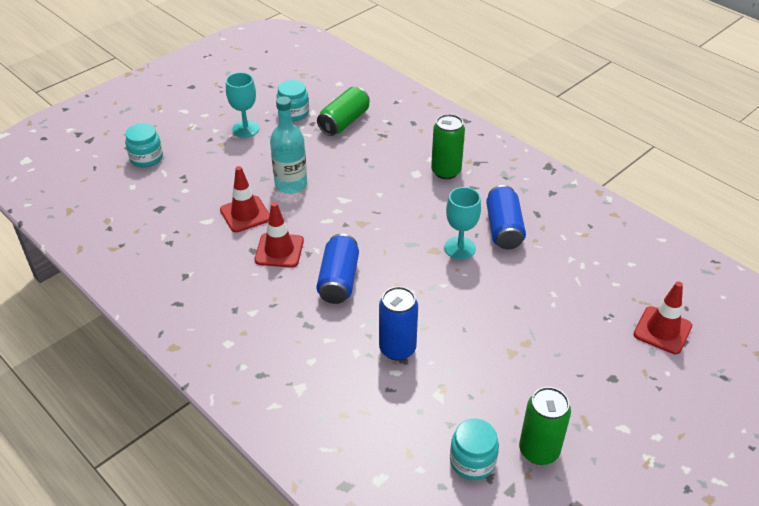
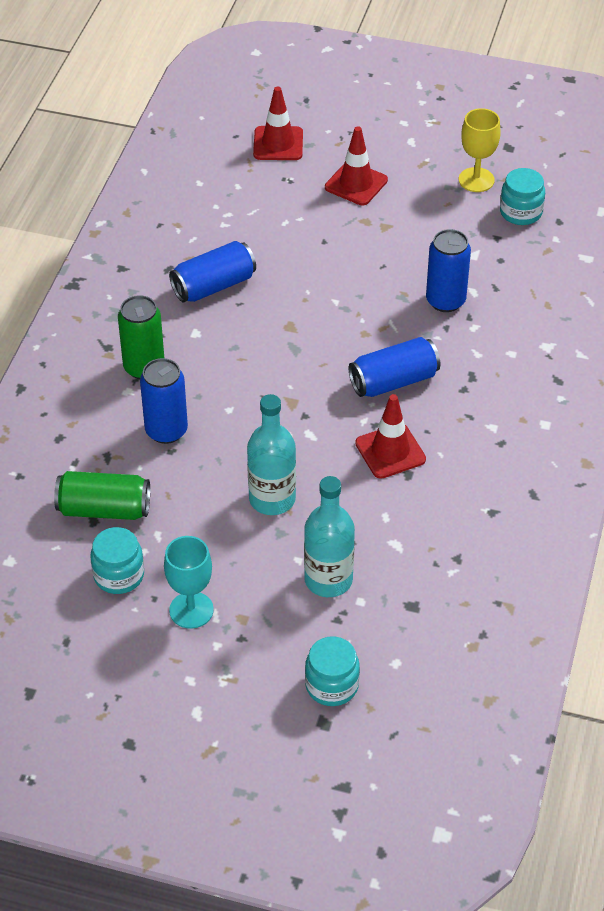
camera: 120 degrees left, 5 degrees up
red traffic cone [220,166,269,232] -> red traffic cone moved to [325,126,388,205]
turquoise goblet [444,187,481,259] -> none
green can [519,387,571,465] -> yellow goblet [459,108,501,192]
none -> blue can [140,358,188,444]
none -> turquoise bottle [304,476,355,597]

